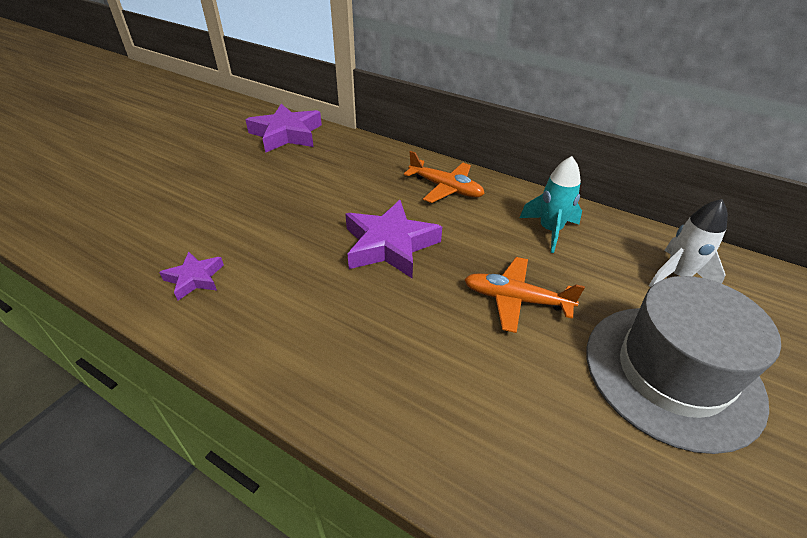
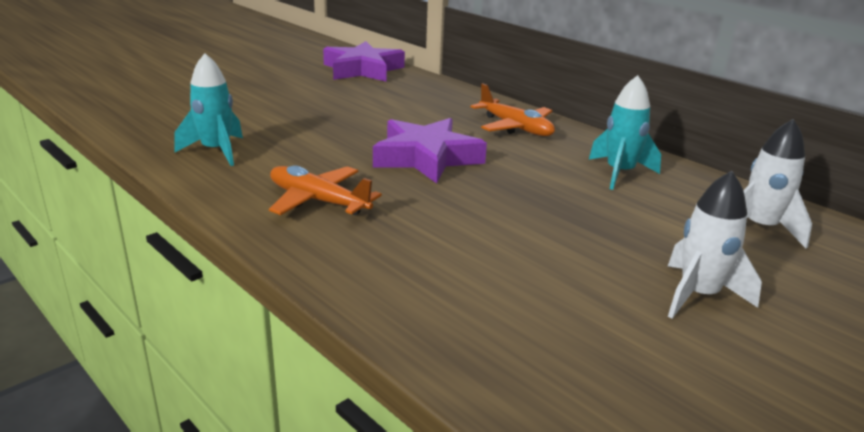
camera: 15 degrees right, 15 degrees down
purple star [159,252,224,300] -> turquoise rocket [174,53,243,166]
orange plane [464,257,585,333] -> orange plane moved to [269,165,382,215]
grey hat [586,276,781,454] -> white rocket [668,171,762,319]

